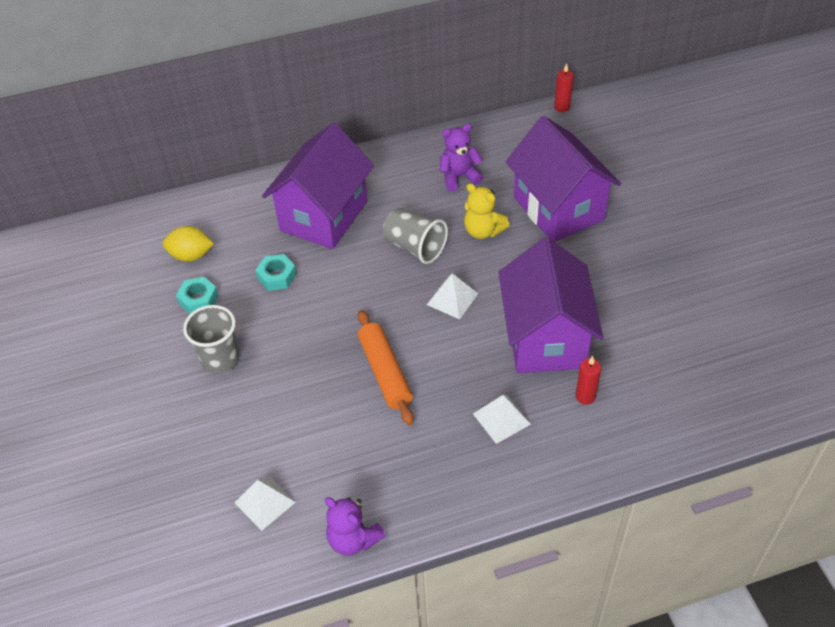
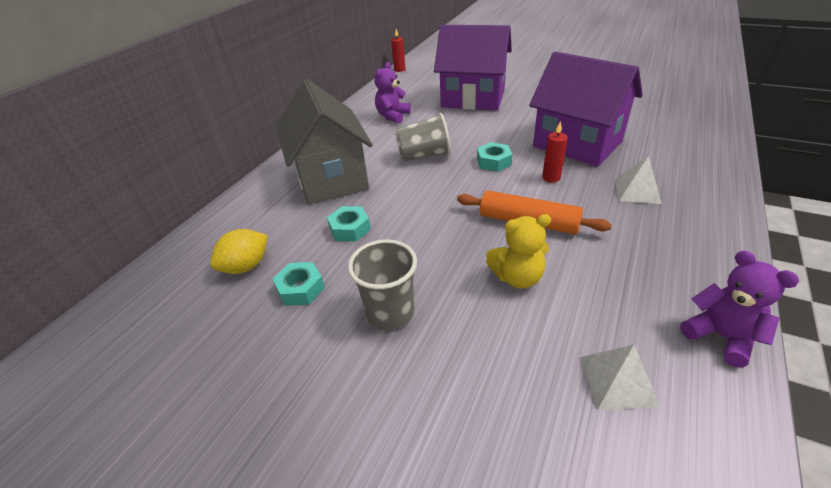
camera: 45 degrees left, 10 degrees down
purple house [262,123,374,249] -> grey house [276,79,373,204]
purple teddy bear [325,497,386,556] -> purple teddy bear turned 120 degrees counterclockwise [680,251,799,368]
white pyramid [427,273,478,319] -> turquoise nut [477,142,513,172]
yellow teddy bear [464,183,510,239] -> yellow teddy bear moved to [486,214,551,289]
red candle [575,356,601,405] -> red candle moved to [542,122,568,182]

